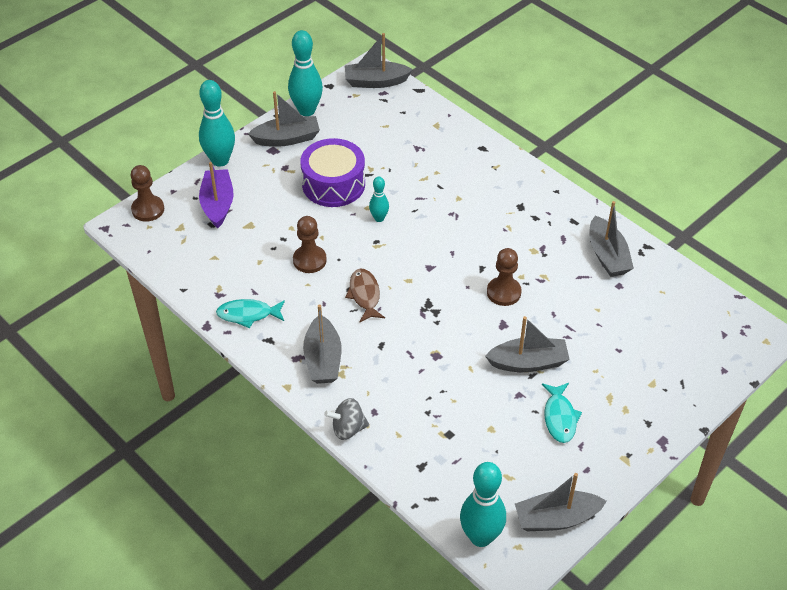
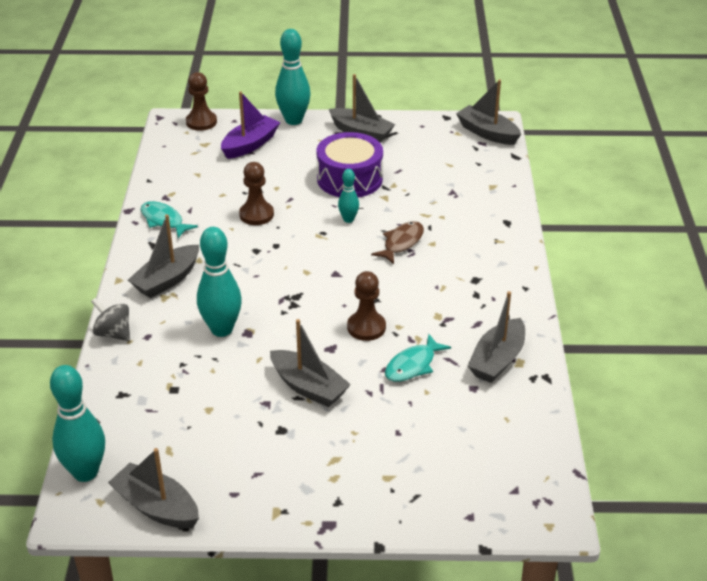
camera: 45 degrees right, 10 degrees down
turquoise bowling pin [288,30,323,116] -> turquoise bowling pin moved to [197,227,242,337]
brown fish [345,269,385,322] -> brown fish moved to [371,221,424,264]
turquoise fish [542,383,582,443] -> turquoise fish moved to [385,334,451,382]

